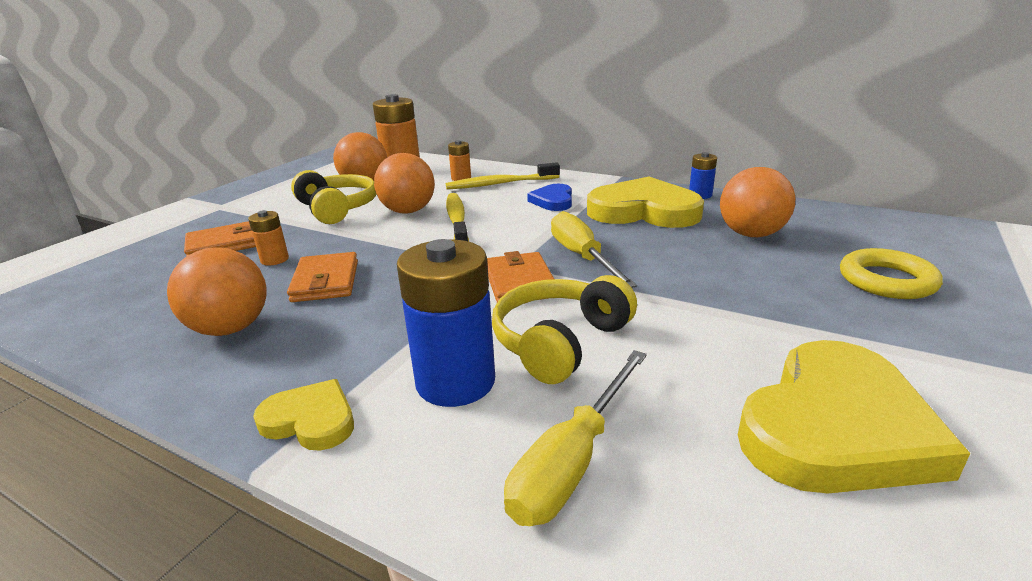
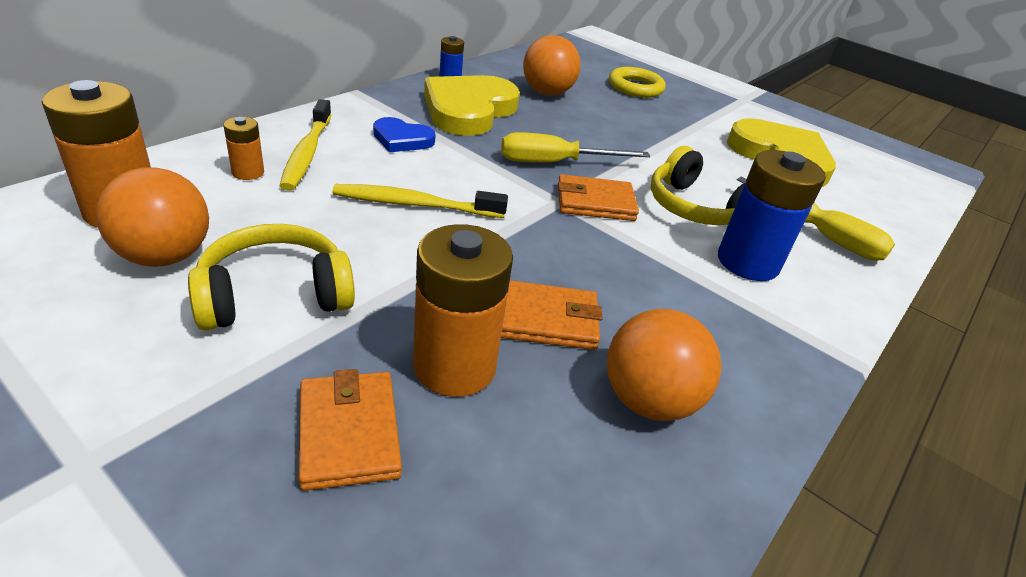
camera: 85 degrees left, 10 degrees up
orange battery [248,210,289,265] -> orange battery [413,224,513,397], size x2.01
yellow heart [253,379,354,451] -> none
orange ball [374,153,435,214] -> none

